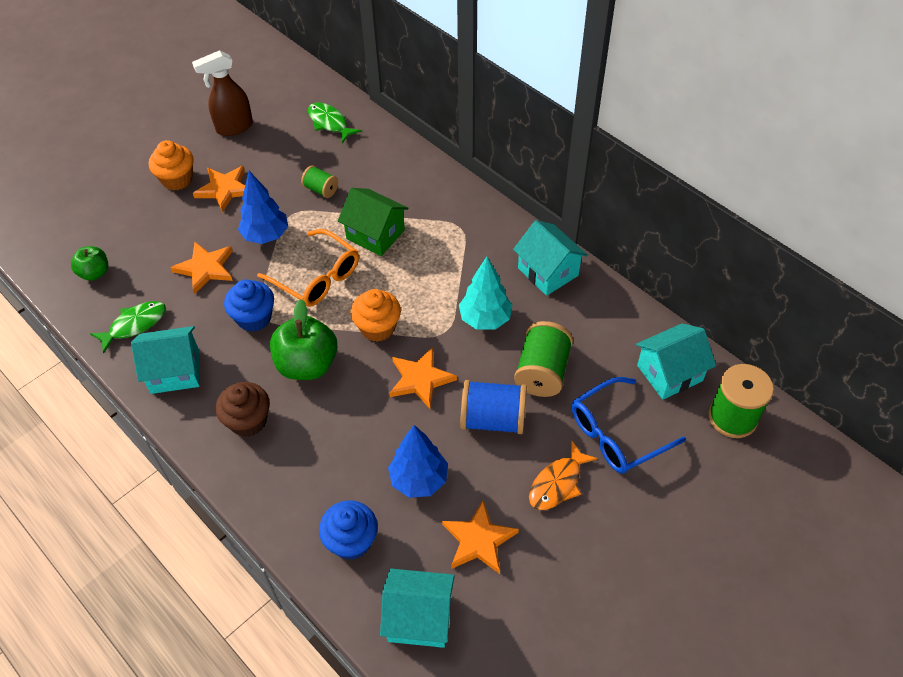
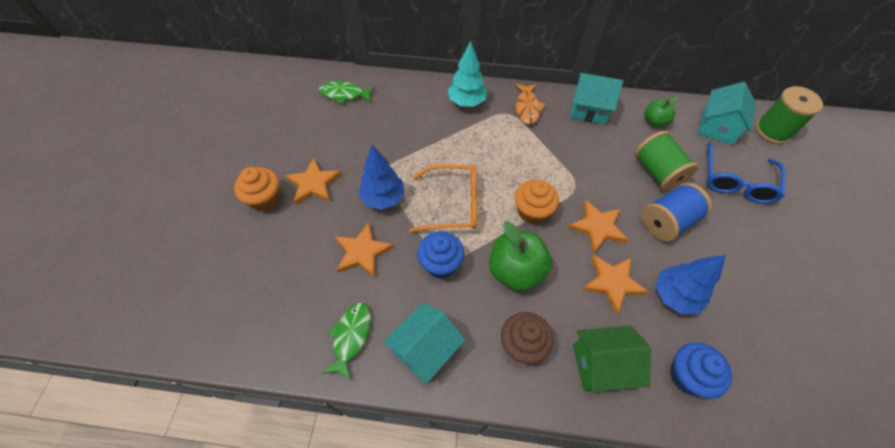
camera: 40 degrees left, 5 degrees up
green apple [71,246,108,281] -> green apple moved to [644,96,678,127]
brown spray bottle [192,50,253,136] -> none
green spool [301,165,338,198] -> none
green house [338,188,408,256] -> green house moved to [573,325,651,392]
turquoise house [380,569,455,648] -> none
orange star [442,500,519,574] -> orange star moved to [583,255,648,314]
turquoise tree [459,257,512,330] -> turquoise tree moved to [448,41,488,107]
orange fish [529,441,598,510] -> orange fish moved to [516,84,545,125]

